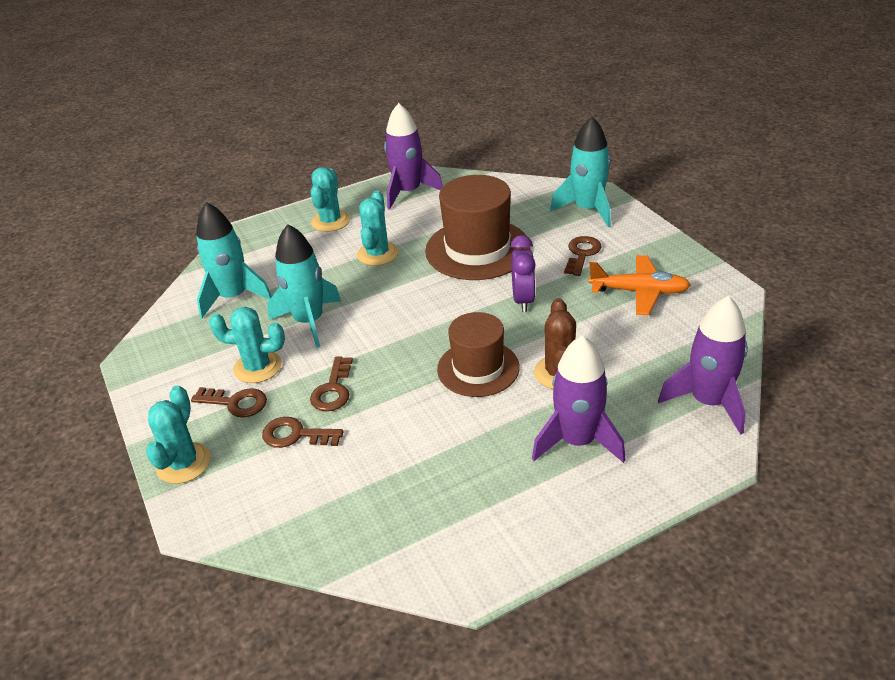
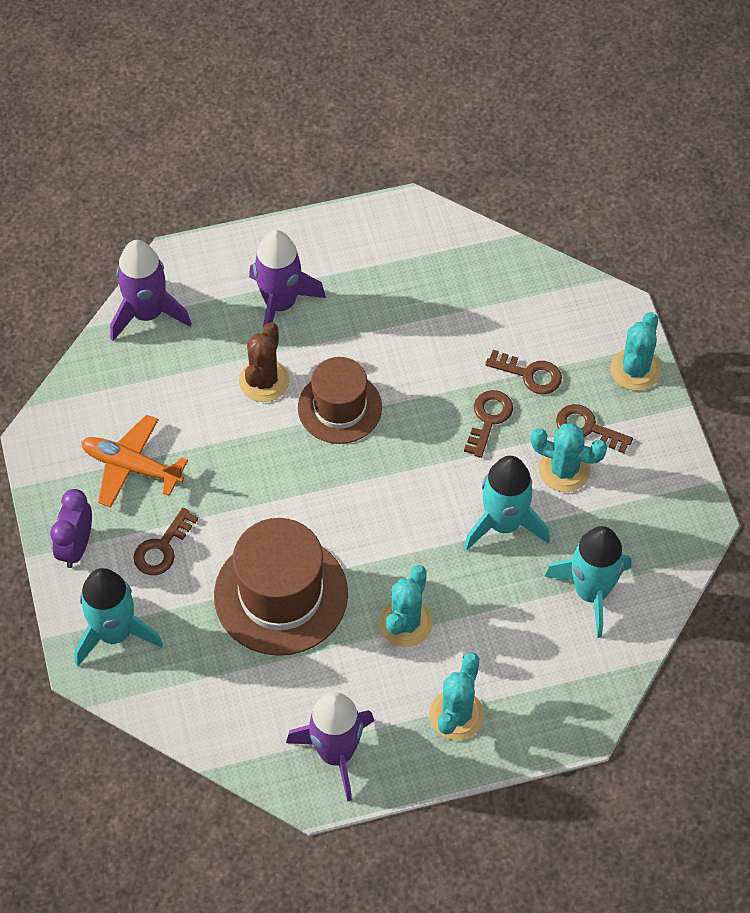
camera: 170 degrees left, 20 degrees up
purple clock [510,235,536,312] -> purple clock moved to [50,489,92,568]

